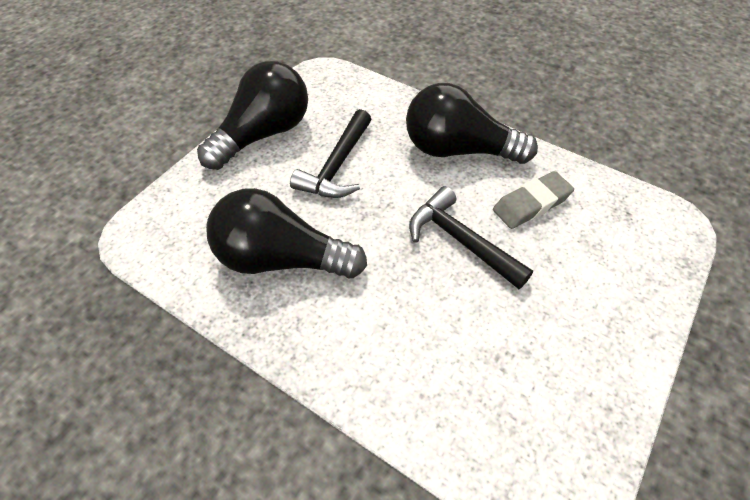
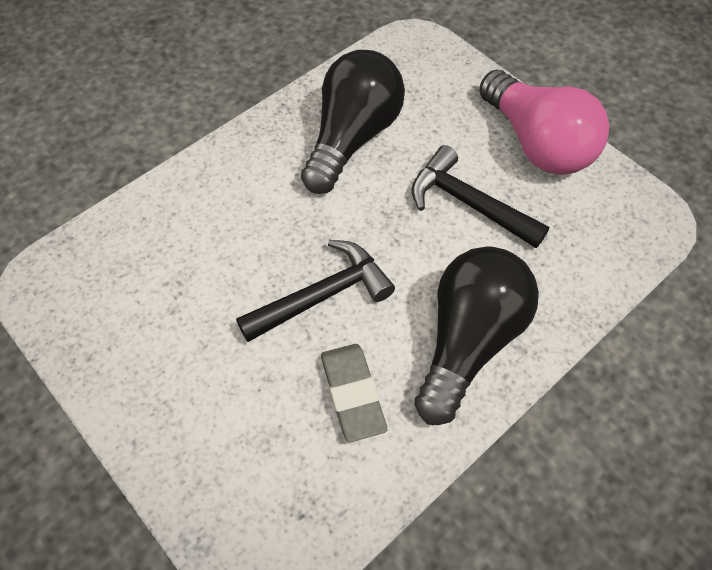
camera: 105 degrees right, 5 degrees up
black light bulb [197,61,308,170] -> pink light bulb [479,70,609,175]

